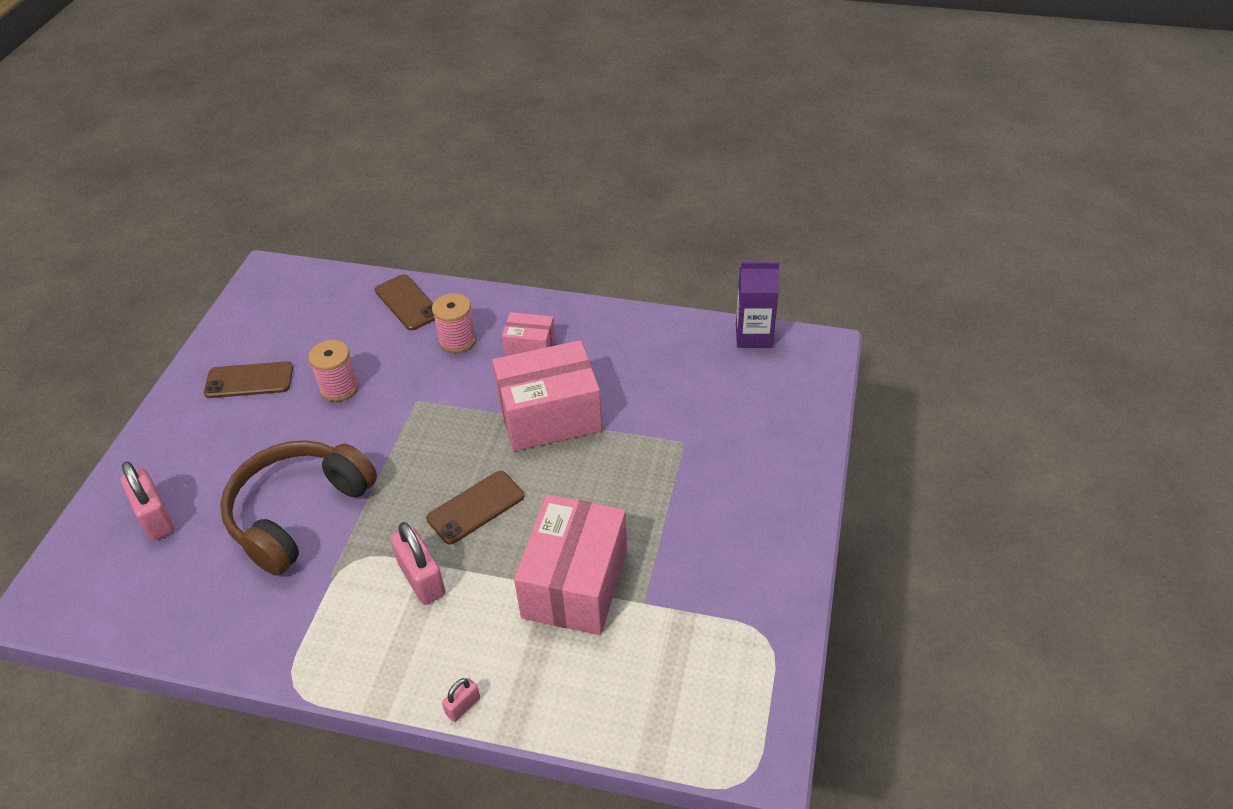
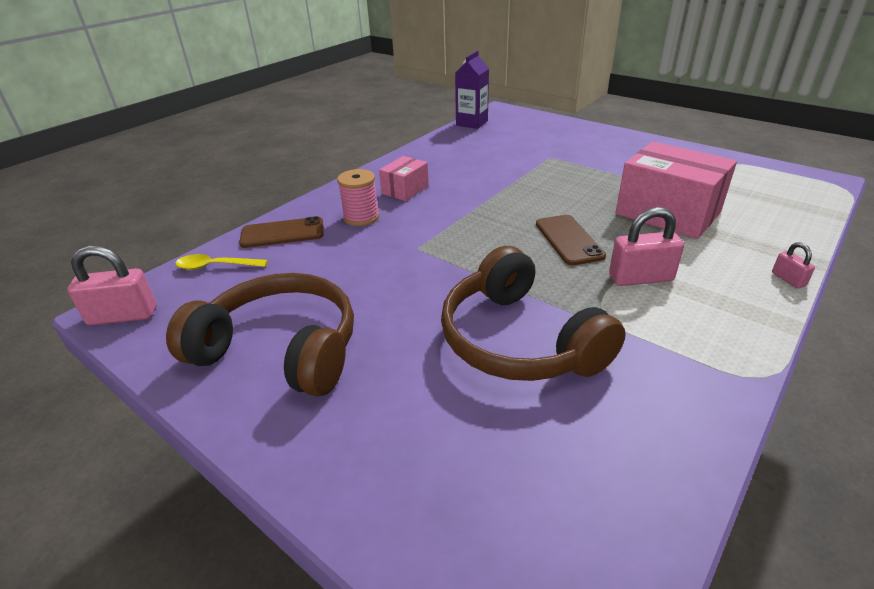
camera: 65 degrees left, 10 degrees down
pink padlock [121,461,175,540] -> pink padlock moved to [67,246,156,325]
brown phone [204,361,293,398] -> brown headphones [166,273,354,397]
pink spool [308,340,359,402] -> none
pink box [492,340,602,451] -> none
none -> yellow spoon [175,254,268,270]

